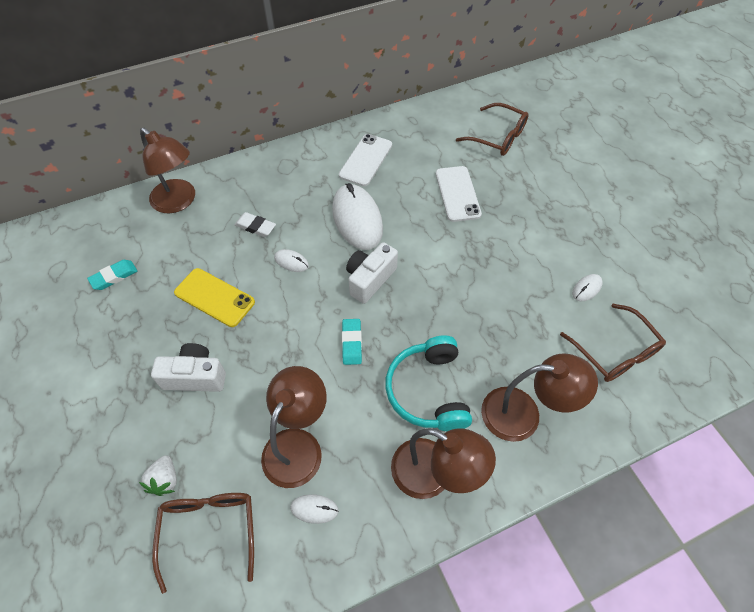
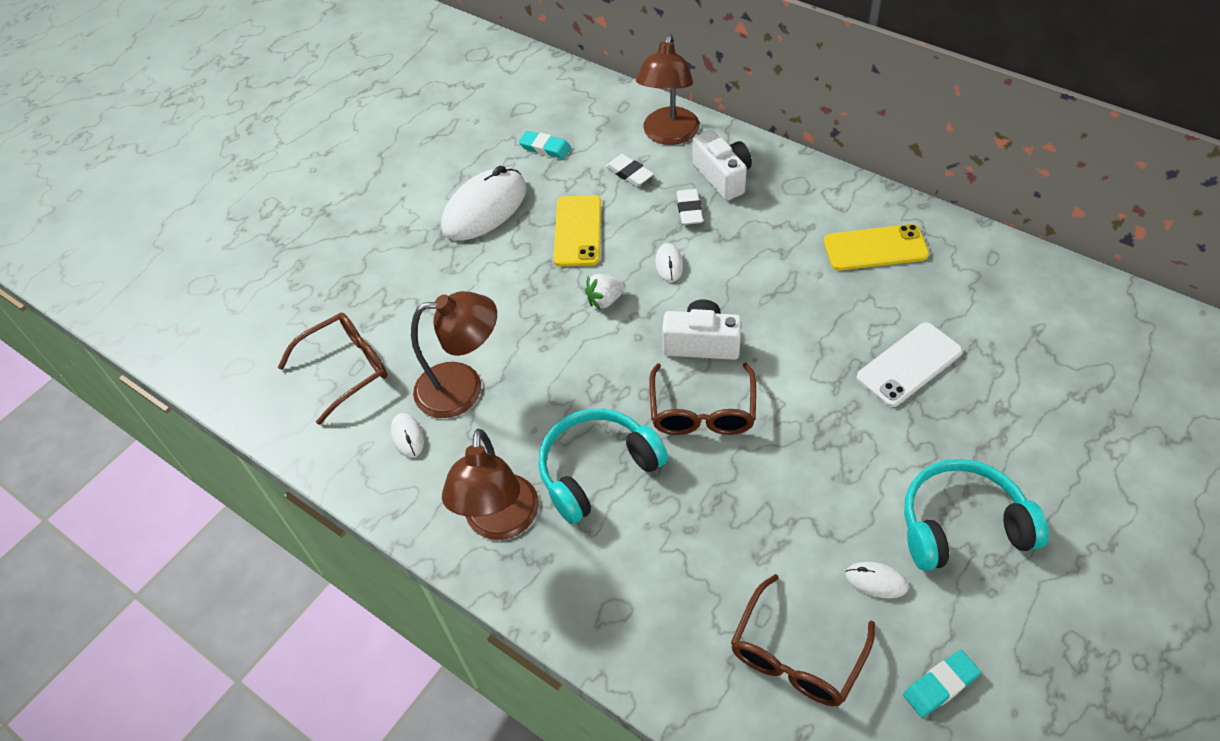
camera: 65 degrees right, 5 degrees down
white strawberry [139,455,177,496] -> white strawberry moved to [585,274,626,310]
white camera [151,343,226,392] -> white camera moved to [692,130,752,201]
white mouse [332,183,383,250] -> white mouse moved to [441,166,527,240]
white phone [339,134,392,186] -> yellow phone [824,224,929,271]
turquoise eraser [342,319,362,365] -> turquoise eraser moved to [903,650,981,718]
brown glasses [456,103,529,156] -> brown glasses moved to [649,363,756,435]
brown lamp [481,353,598,442] -> none
none -> white eraser [605,154,654,187]
none -> turquoise headphones [904,459,1049,571]

